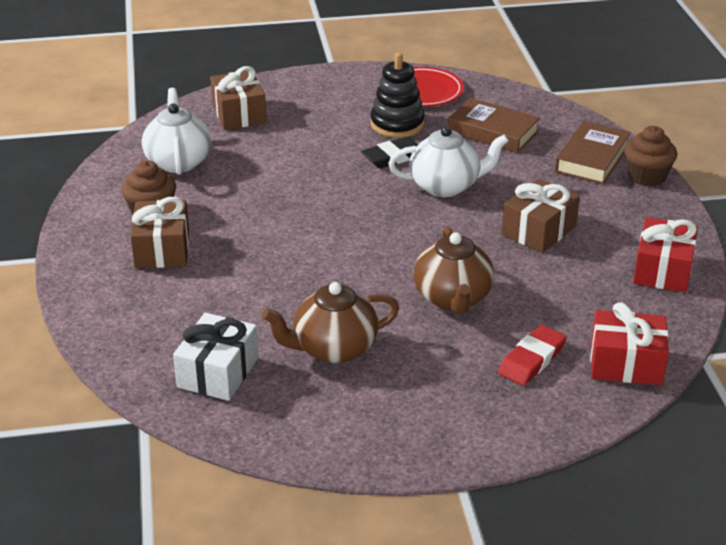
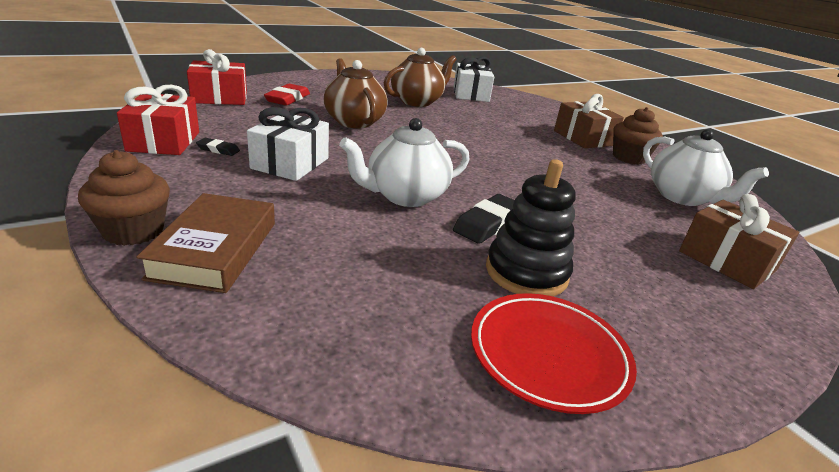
camera: 155 degrees right, 5 degrees down
brown book [448,98,540,153] -> none
brown gift [501,179,580,253] -> white gift [247,107,329,181]
none -> black eraser [196,138,240,156]

